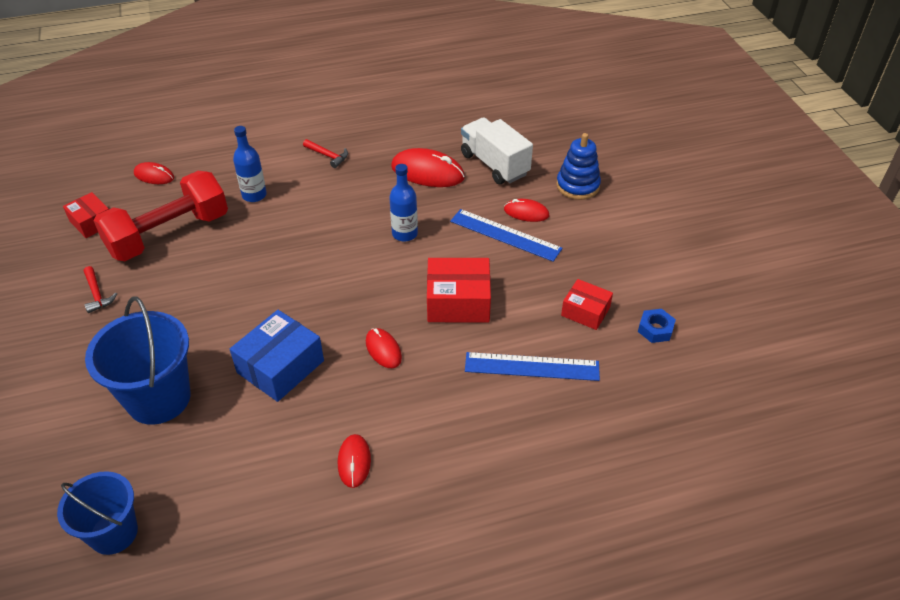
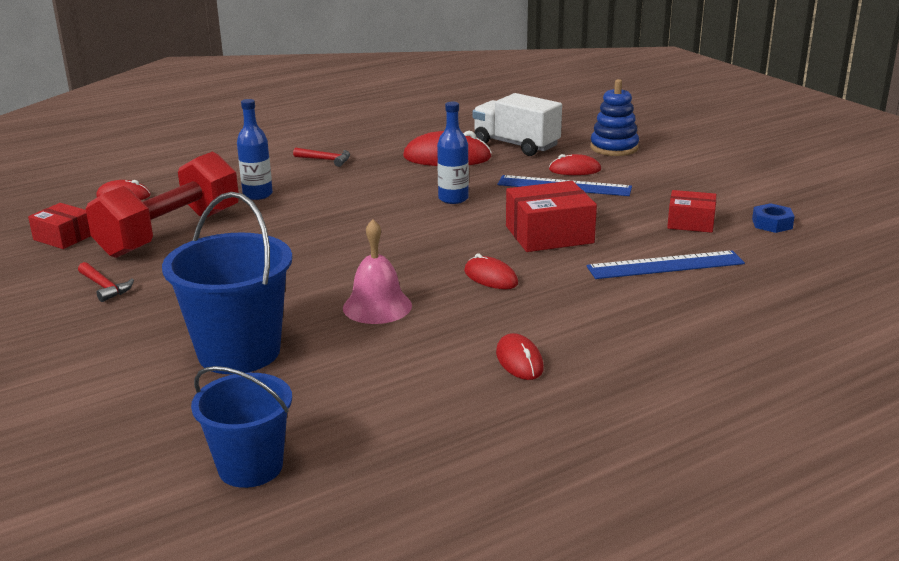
camera: 15 degrees left, 20 degrees down
blue box [230,310,324,402] -> pink bell [343,219,412,324]

